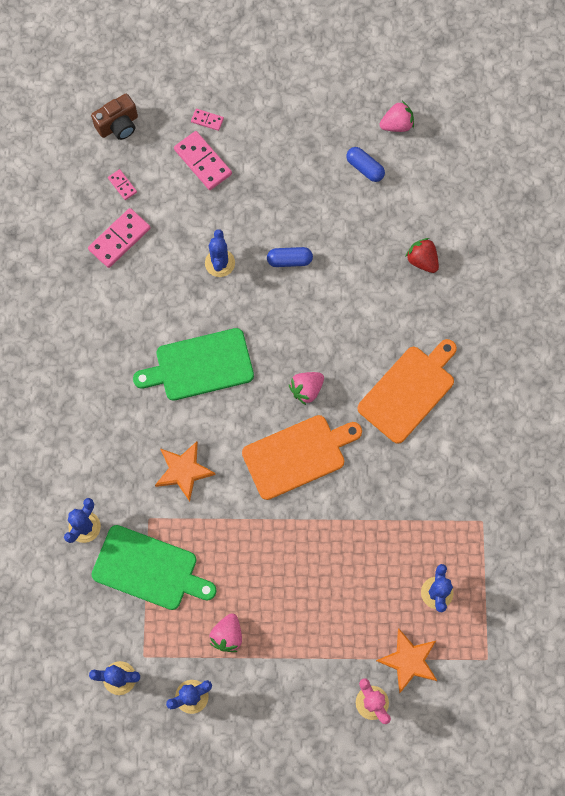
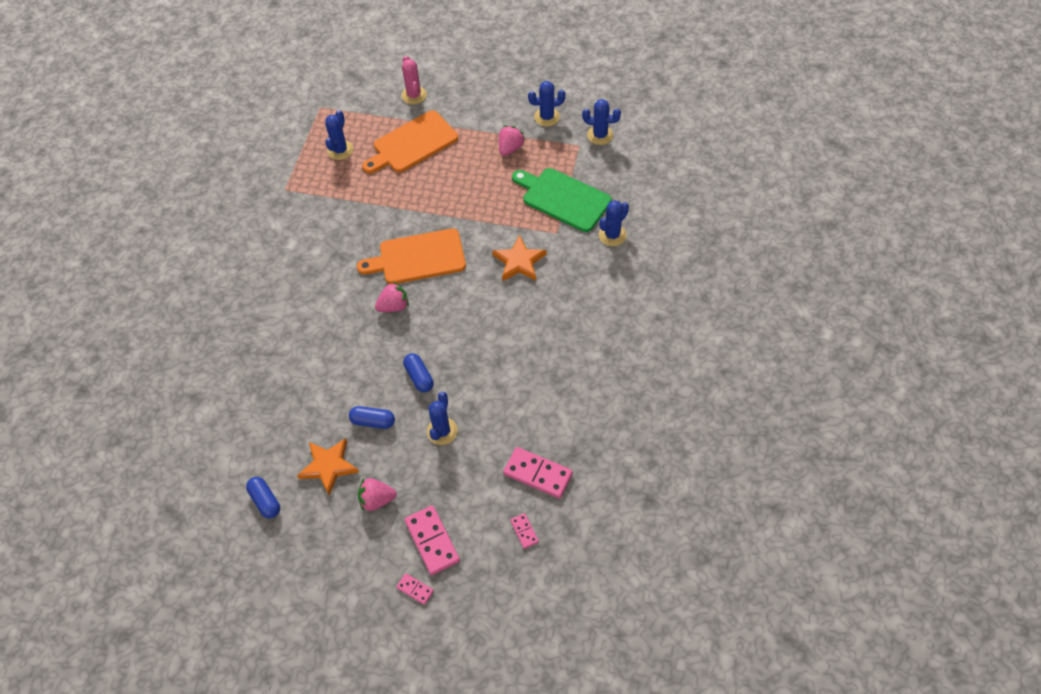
camera: 165 degrees left, 15 degrees down
pink domino [88,208,150,268] -> pink domino turned 60 degrees clockwise [503,447,573,499]
brown camera [91,94,138,140] -> none
green cutting board [133,328,254,401] -> none
orange cutting board [357,339,457,444] -> orange cutting board moved to [362,110,458,173]
orange star [376,628,437,693] -> orange star moved to [297,438,359,495]
pink strawberry [379,101,414,132] -> pink strawberry moved to [358,478,396,511]
red strawberry [405,238,439,273] -> none
none -> blue capsule [403,353,434,393]

